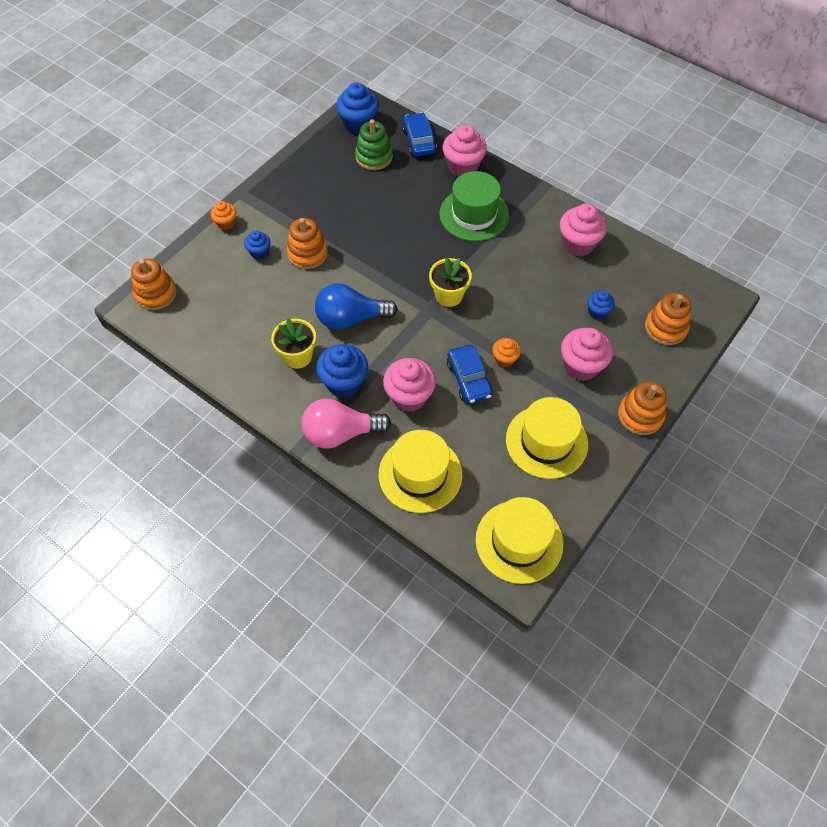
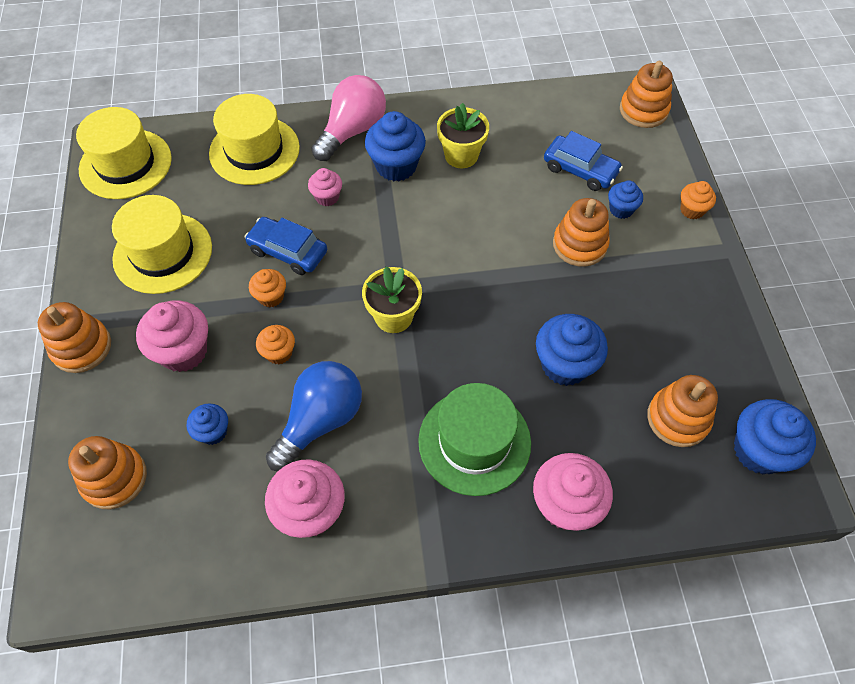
camera: 135 degrees right, 0 degrees up
blue light bulb [315,283,398,330] -> blue light bulb moved to [266,361,362,472]
green stacking toy [355,119,393,170] -> orange stacking toy [647,375,718,447]
pink cupcake [383,358,436,412] -> pink cupcake [308,168,342,206], size x0.56
blue car [402,112,437,156] -> blue car moved to [544,131,623,191]
none -> orange cupcake [256,325,295,364]
none -> blue cupcake [536,314,608,386]

